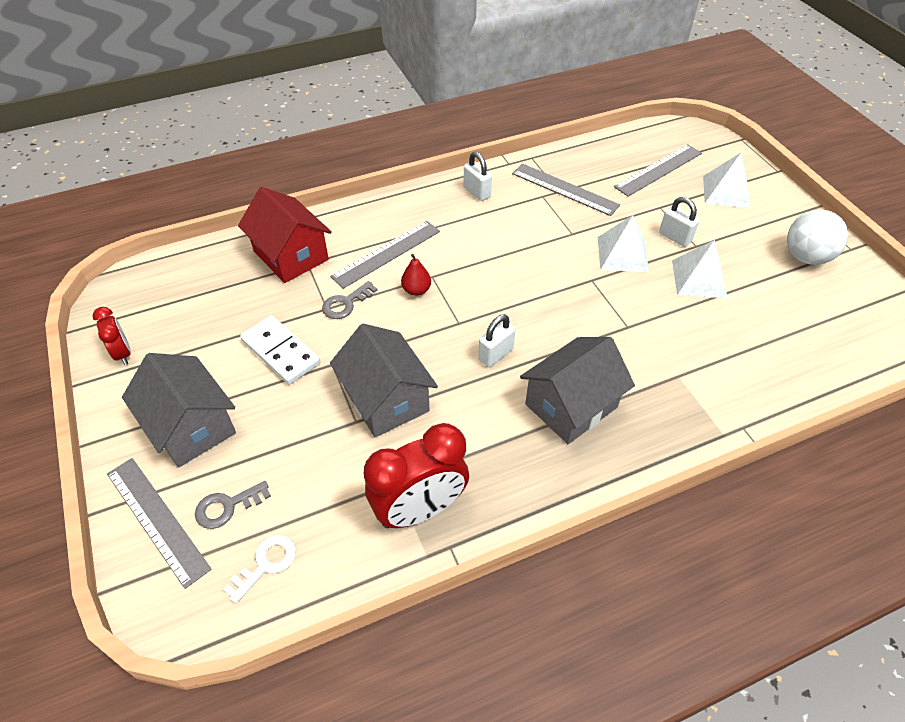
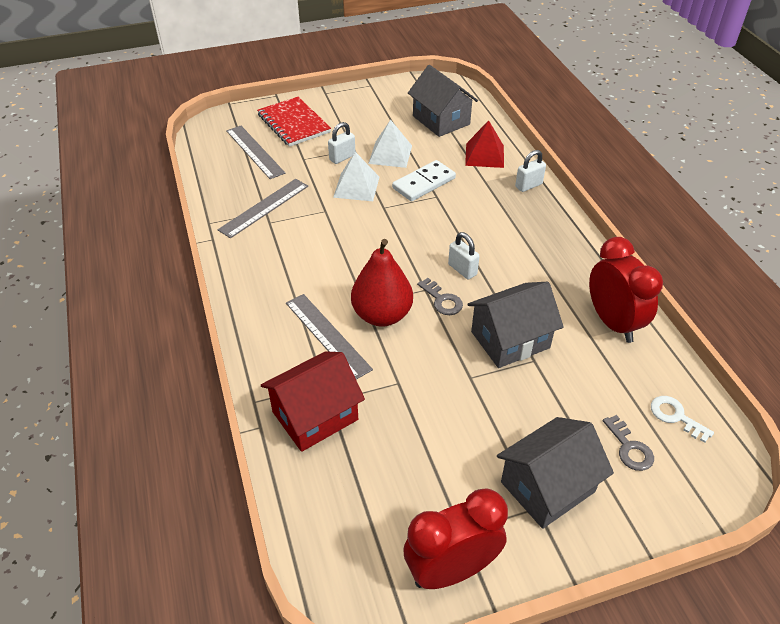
camera: 85 degrees left, 5 degrees down
red clock [93,307,131,365] -> red clock [404,489,508,589], size x1.93
grey ruler [107,458,212,589] -> none
white domino [240,315,321,385] -> white domino moved to [392,160,456,201]
grey key [322,281,377,319] -> grey key moved to [417,278,463,315]
red pear [401,254,431,296] -> red pear [351,239,413,327], size x2.15
white padlock [463,152,492,201] -> white padlock moved to [515,150,546,192]
grey house [520,337,635,444] -> grey house moved to [408,65,478,137]
white pyramid [703,153,750,208] -> red notebook [257,97,331,147]
white ball [787,210,848,265] -> none
none -> red pyramid [465,120,504,168]

